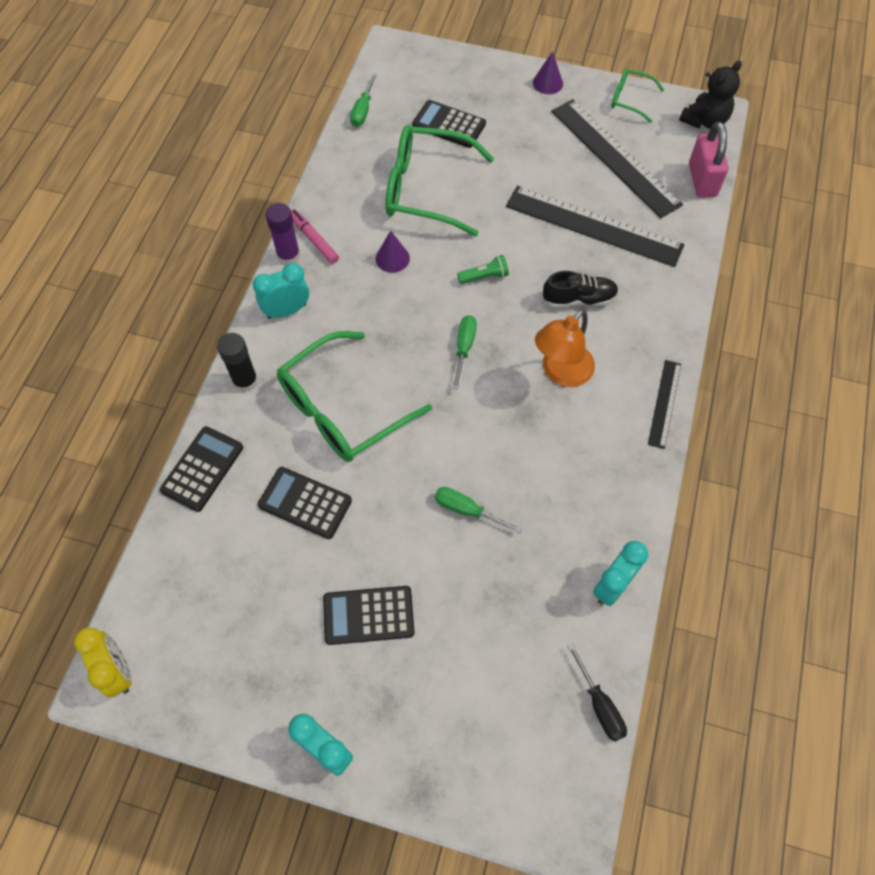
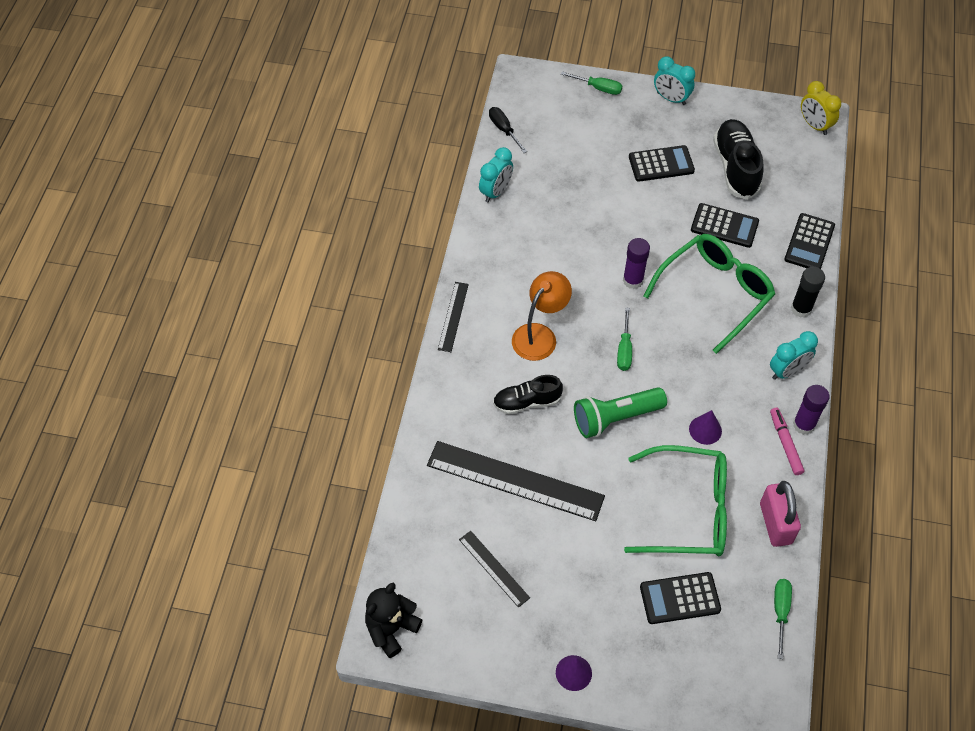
camera: 175 degrees right, 5 degrees down
pink marker [291,209,339,264] -> pink marker turned 150 degrees counterclockwise [770,408,804,475]
black calculator [412,100,486,148] -> black calculator turned 150 degrees clockwise [640,572,721,624]
green screwdriver [435,487,522,533] -> green screwdriver moved to [561,72,622,95]
green flashlight [457,255,509,284] -> green flashlight [574,387,667,438], size x1.95
black ruler [551,99,683,218] -> black ruler [459,531,530,608], size x0.50
green glasses [611,68,664,123] -> none
pink padlock [689,121,728,198] -> pink padlock moved to [760,481,801,547]
none -> purple glue stick [623,238,650,289]
none -> black shoe [713,119,764,200]

